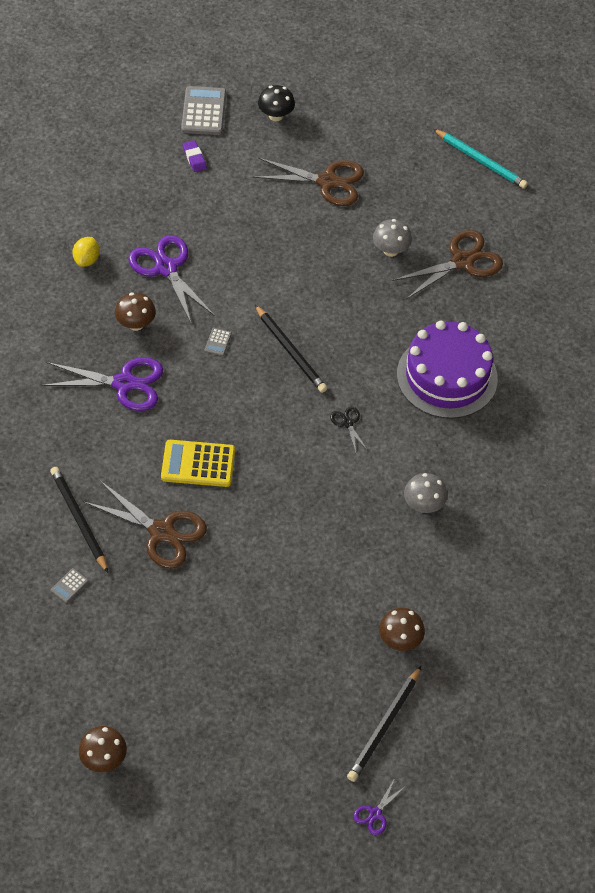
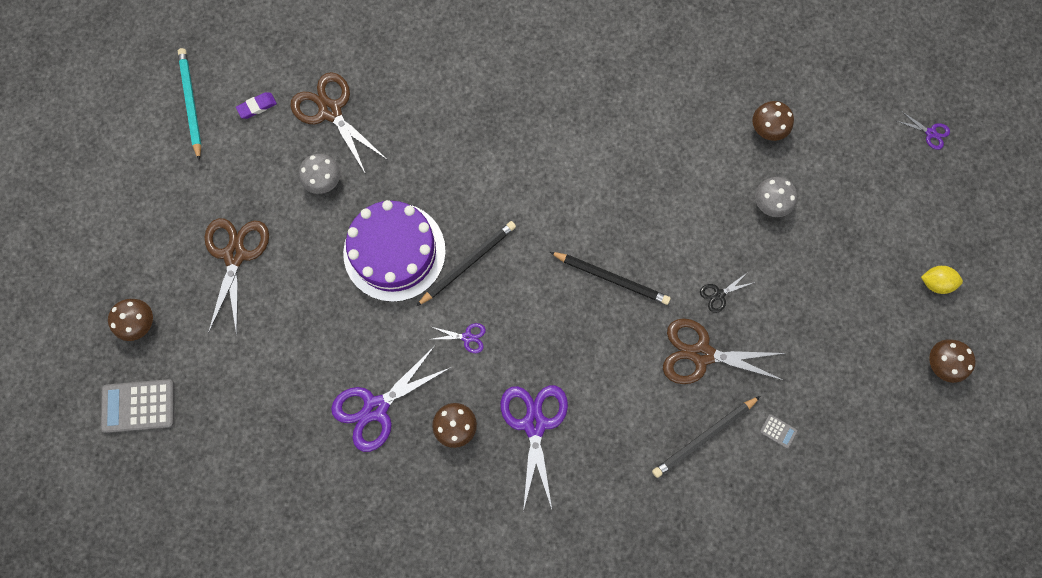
camera: 95 degrees left, 20 degrees up
yellow lemon [73,237,100,267] -> yellow lemon moved to [921,266,963,294]
brown scissors [84,481,207,569] -> brown scissors turned 105 degrees counterclockwise [663,318,786,384]
yellow calculator [161,440,235,487] -> none
purple eraser [183,140,207,172] -> purple eraser moved to [236,92,277,119]
grey calculator [205,328,232,356] -> purple scissors [432,323,486,353]
black mushroom [258,85,295,121] -> brown mushroom [108,299,153,341]
black scissors [330,407,368,452] -> black scissors moved to [700,272,755,313]
black pencil [347,666,421,782] -> black pencil moved to [550,252,671,305]
purple cake [397,321,498,419] -> purple cake moved to [343,200,446,302]
grey mushroom [404,473,447,513] -> grey mushroom moved to [755,177,797,217]
turquoise pencil [433,129,528,189] -> turquoise pencil turned 45 degrees counterclockwise [178,48,202,161]

